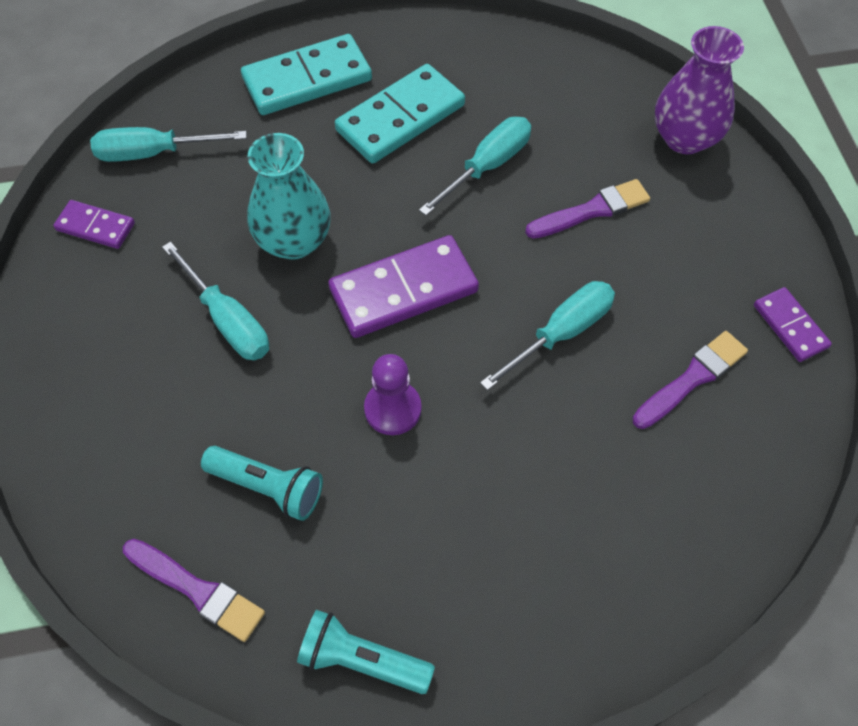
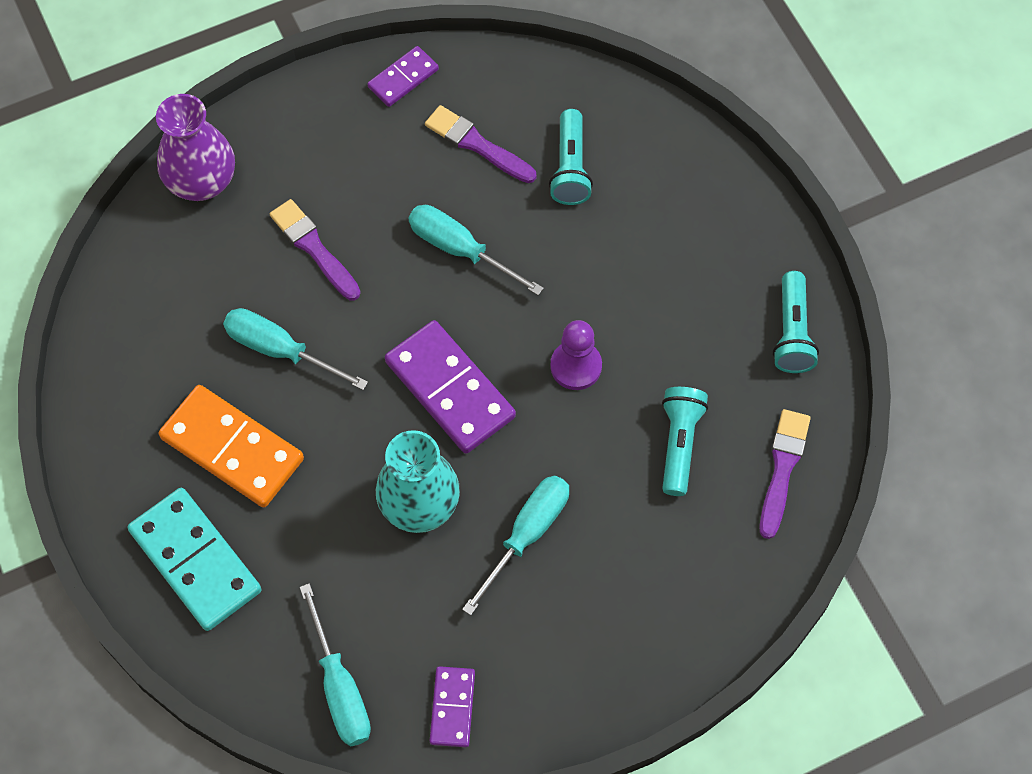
camera: 105 degrees left, 5 degrees up
turquoise domino [335,64,465,163] -> orange domino [159,385,304,508]
none -> turquoise flashlight [549,109,593,205]

